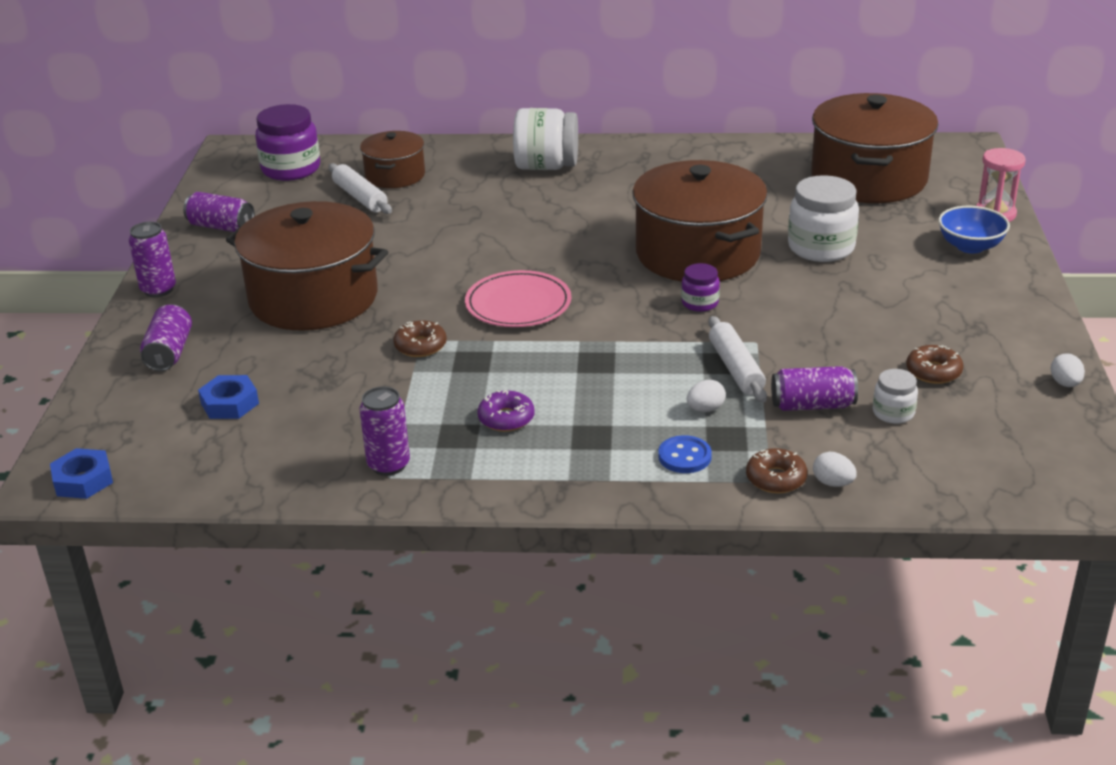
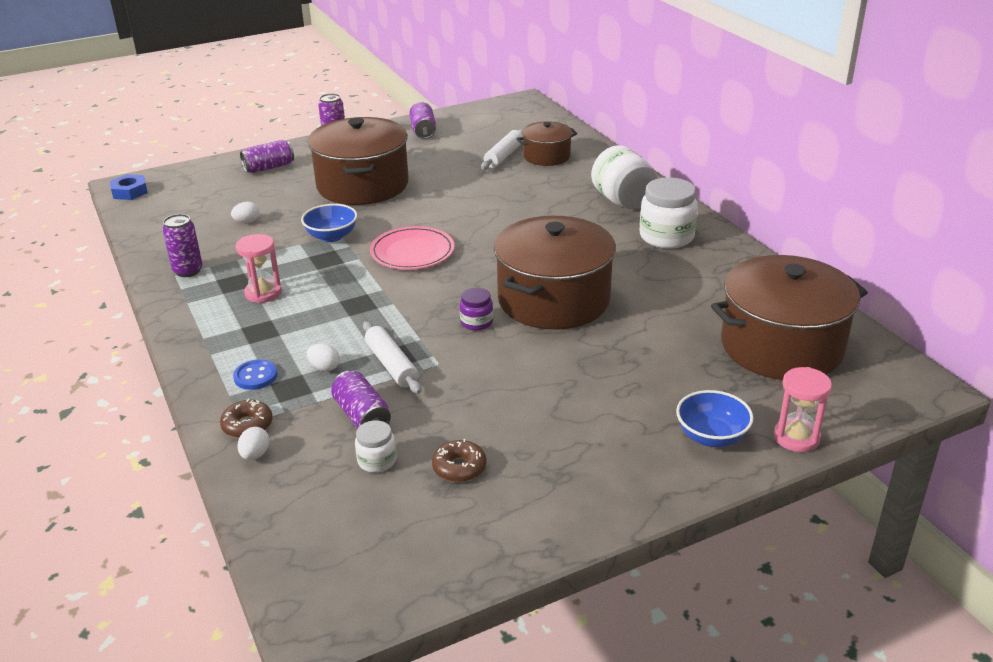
camera: 60 degrees right, 0 degrees up
blue nut [198,375,259,419] -> none
purple jar [255,104,320,181] -> none
brown donut [393,321,447,357] -> blue bowl [301,204,357,242]
purple donut [477,390,534,432] -> pink hourglass [236,234,282,303]
white rolling pin [709,316,767,403] -> white rolling pin turned 75 degrees counterclockwise [363,322,422,394]
white jar [788,175,859,262] -> white jar moved to [640,177,698,249]
white egg [1051,353,1085,387] -> white egg moved to [231,202,260,223]

